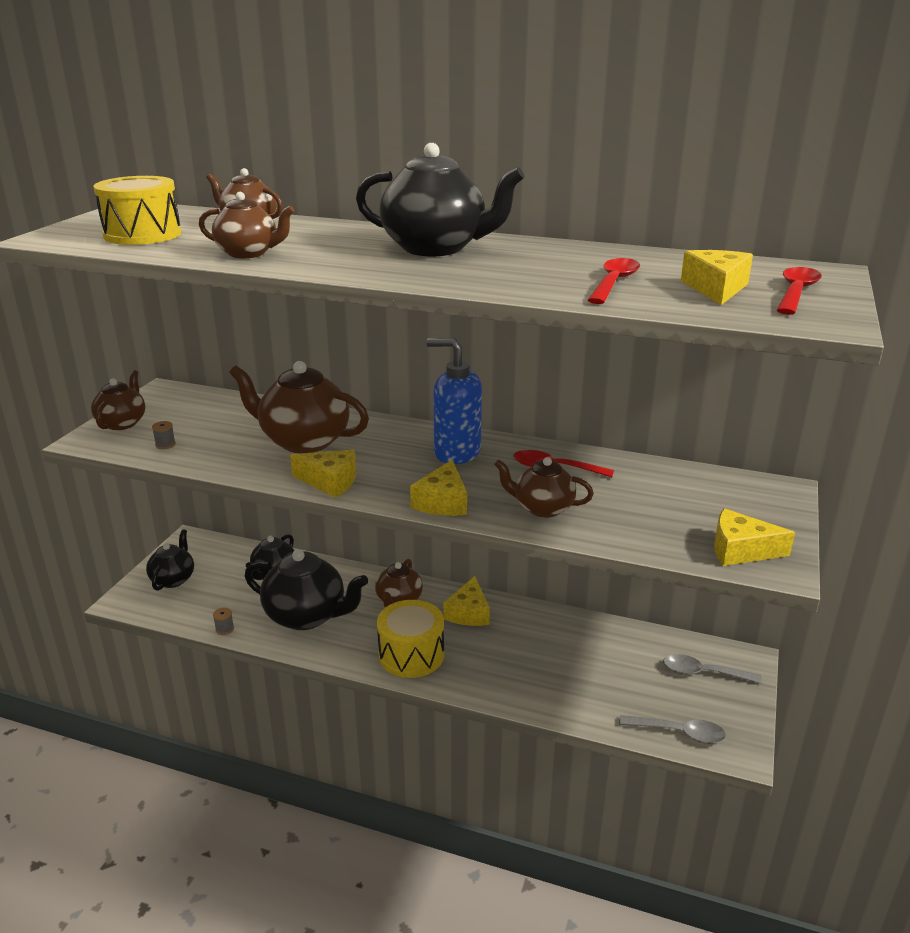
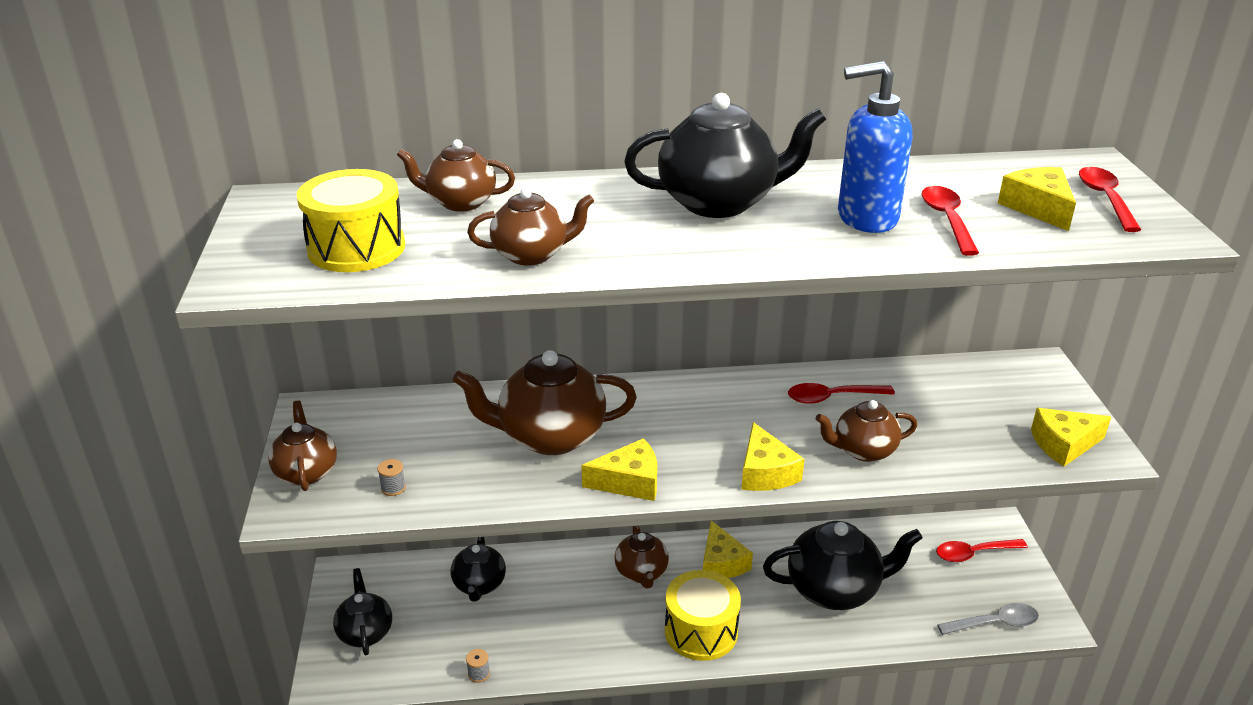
camera: 25 degrees left, 5 degrees up
black teapot [245,549,368,630] -> black teapot moved to [763,521,923,610]
blue soap dispenser [426,338,482,464] -> blue soap dispenser moved to [838,61,912,233]
grey spoon [663,654,762,684] -> red spoon [936,539,1028,562]

